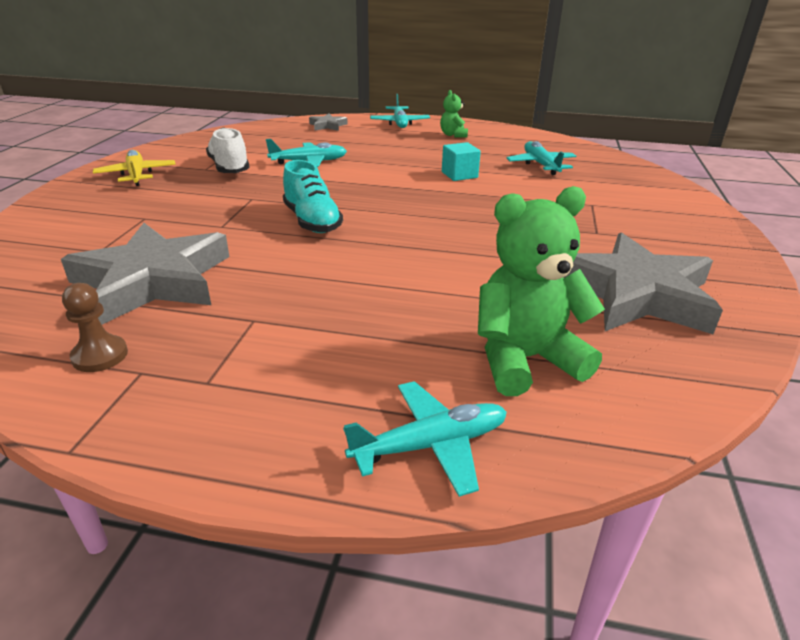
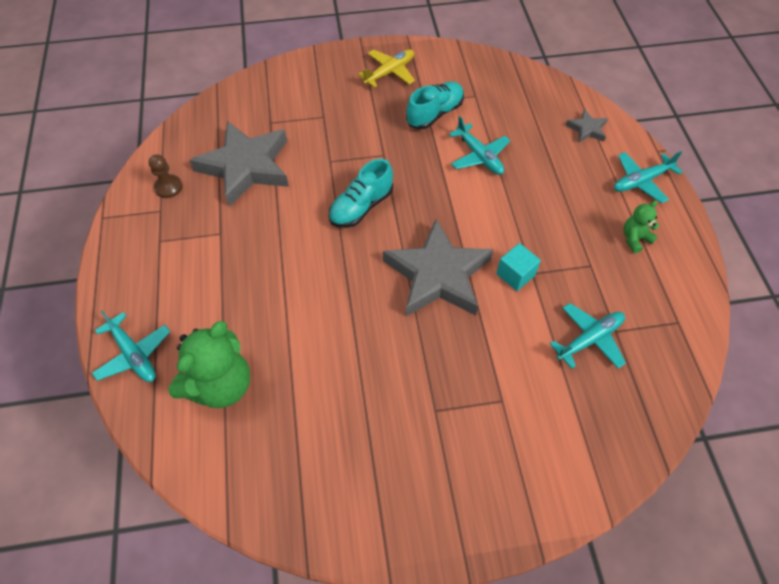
camera: 70 degrees right, 25 degrees up
white shoe [206,127,250,173] -> turquoise shoe [406,82,464,129]
green teddy bear [478,186,605,396] -> green teddy bear turned 75 degrees clockwise [168,321,250,408]
grey star [564,232,723,334] -> grey star moved to [383,219,494,316]

